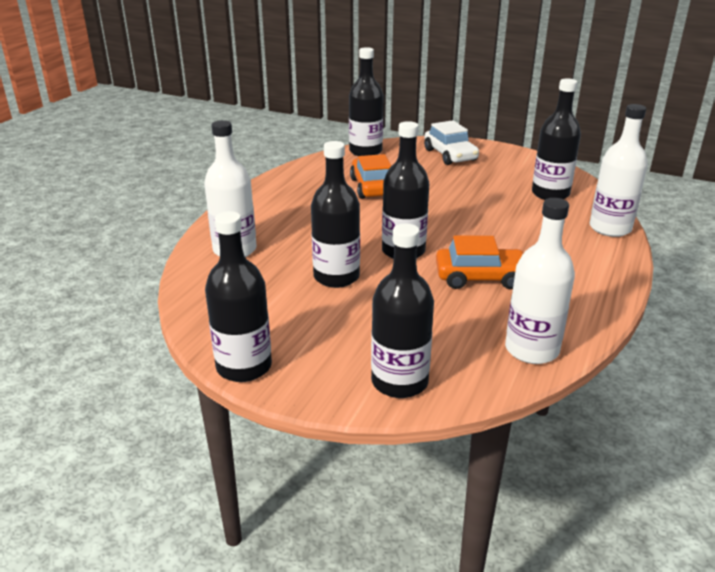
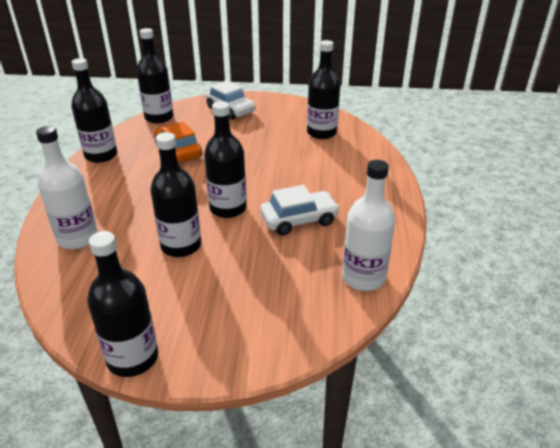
camera: 20 degrees left, 5 degrees up
black bottle [371,224,434,398] -> black bottle moved to [71,58,117,163]
orange car [436,235,524,289] -> white car [260,185,340,236]
white bottle [590,104,648,237] -> none

